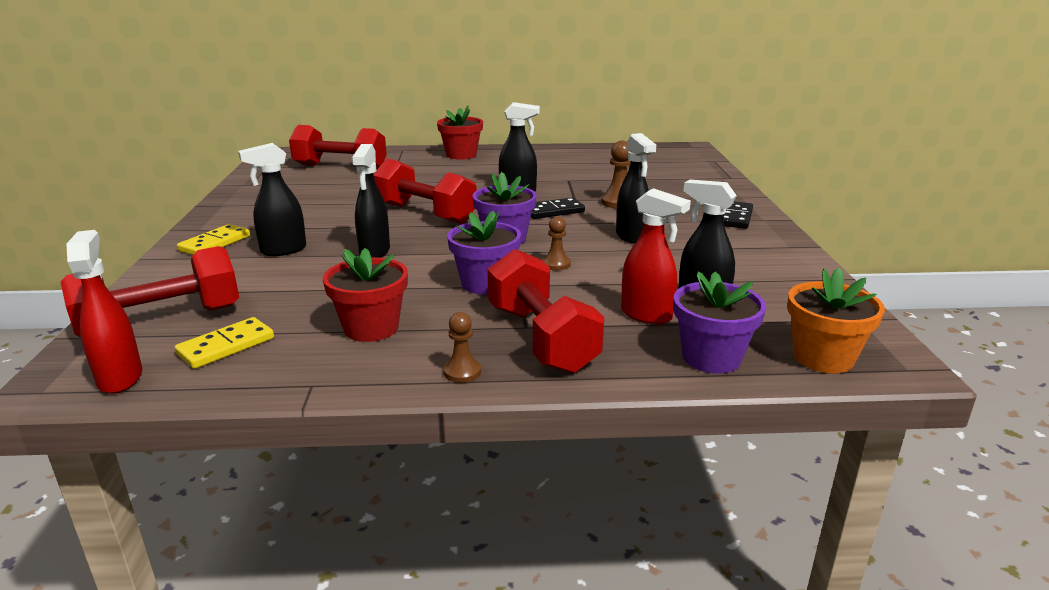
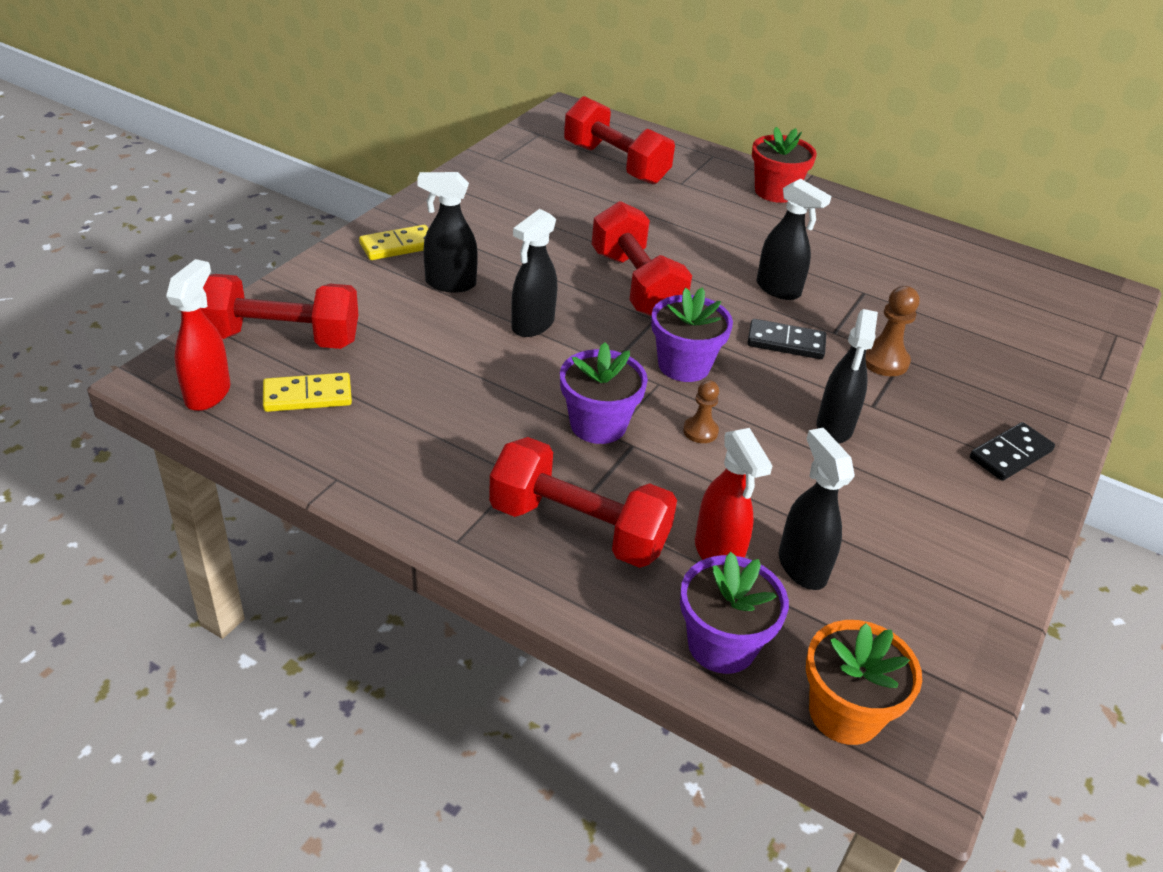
camera: 30 degrees right, 15 degrees up
red flower pot [323,248,408,342] -> none
brown pawn [443,312,481,383] -> none
red dumbbell [487,249,604,374] -> red dumbbell turned 75 degrees counterclockwise [489,437,677,568]

